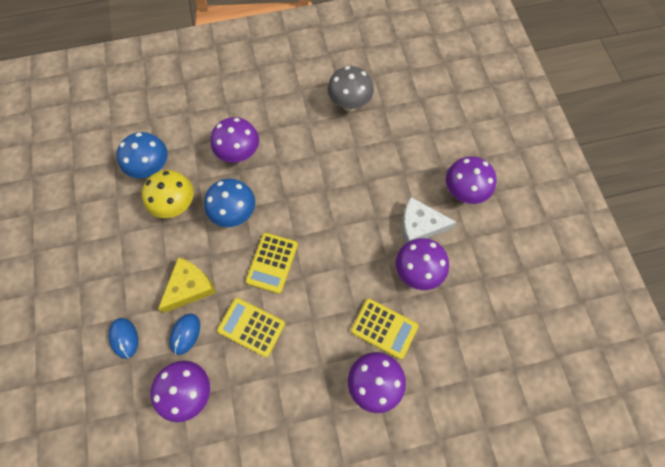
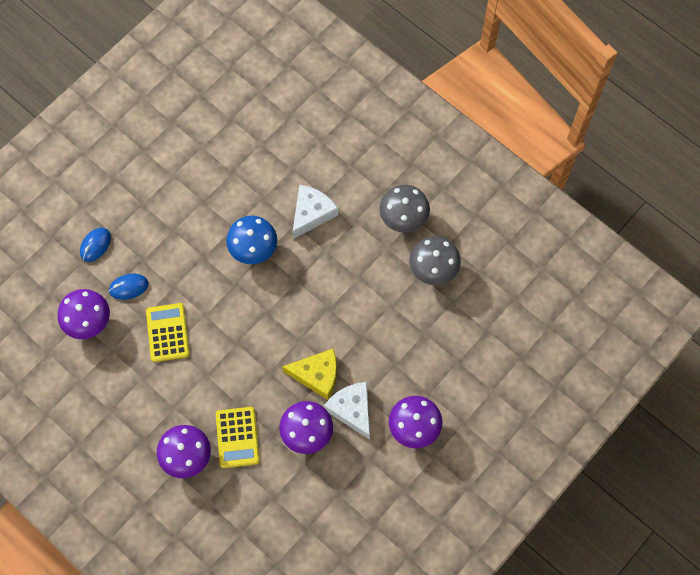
camera: 55 degrees right, 0 degrees up
blue mushroom [117,132,168,178] -> none
yellow mushroom [142,170,194,218] -> none
yellow cheese [158,257,216,313] -> yellow cheese moved to [282,348,337,400]
purple mushroom [211,117,259,163] -> white cheese [292,185,338,239]
yellow calculator [246,233,298,294] -> none
none -> grey mushroom [379,185,430,233]

